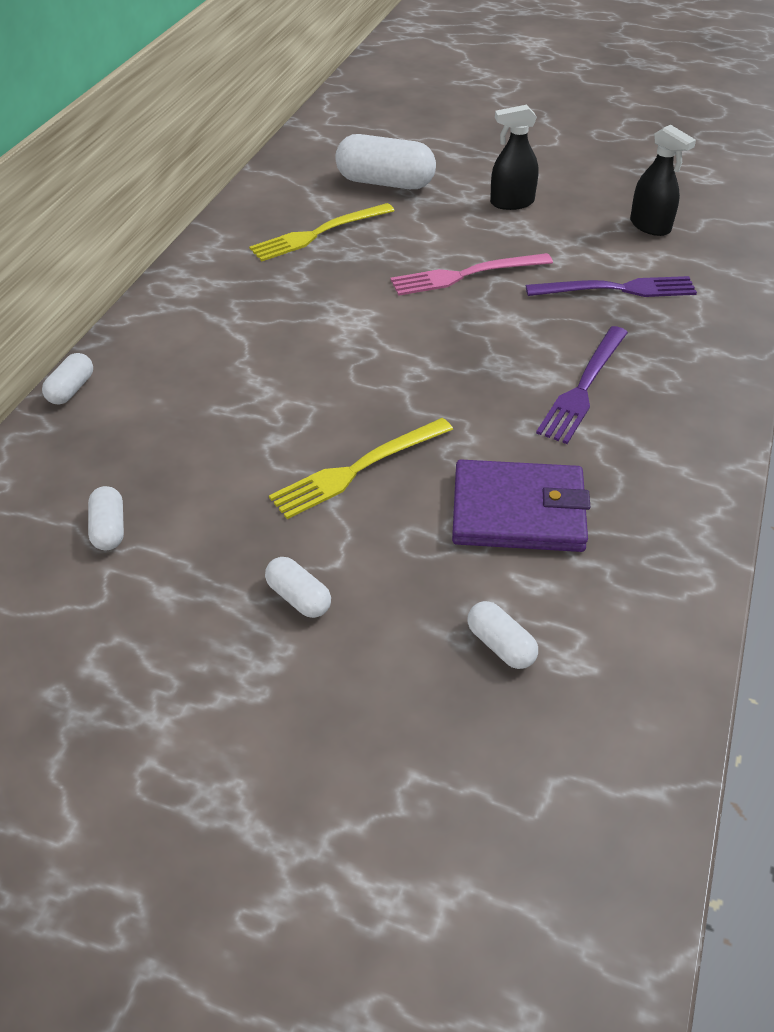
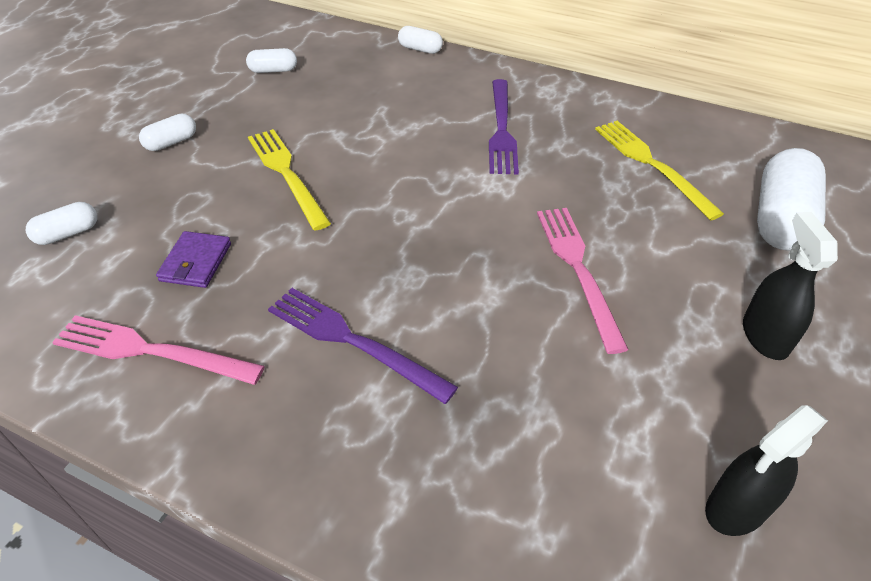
camera: 95 degrees right, 0 degrees up
purple wallet [452,460,591,552] -> purple wallet [156,231,231,288], size x0.55
purple fork [526,276,697,297] -> purple fork moved to [489,79,519,174]
none -> pink fork [52,315,265,385]

